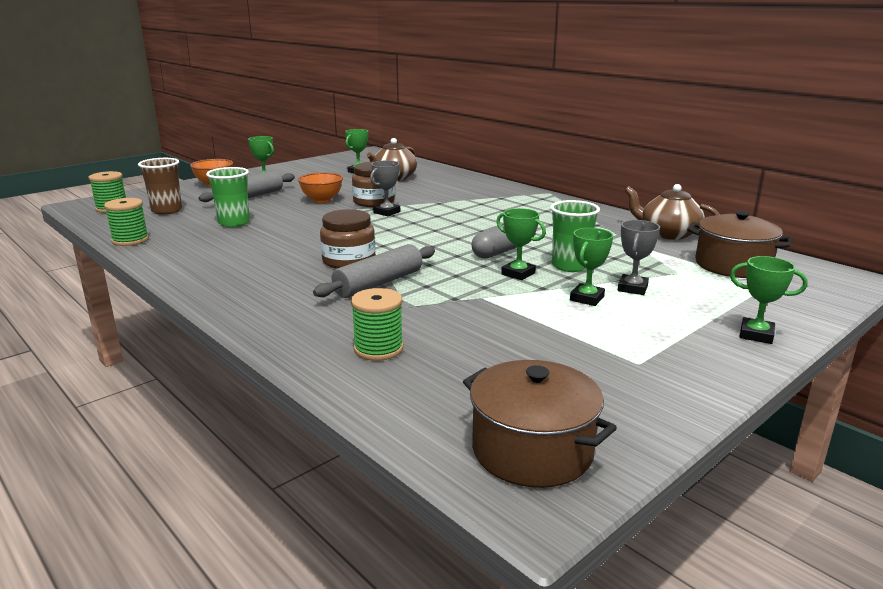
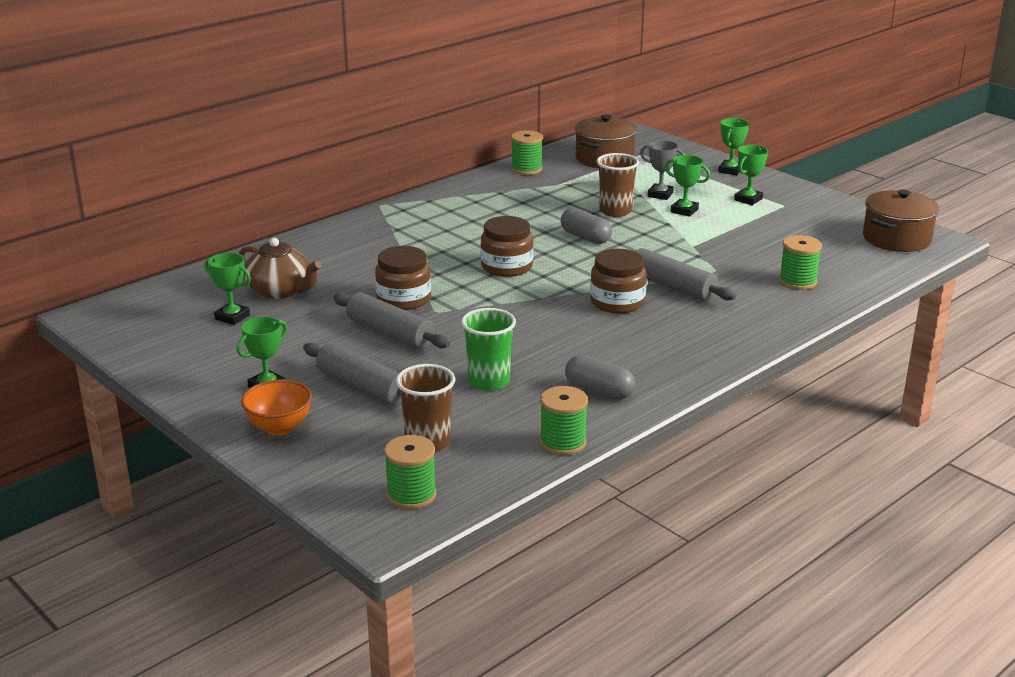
camera: 90 degrees left, 5 degrees up
orange bowl [298,172,343,203] -> grey rolling pin [333,292,450,349]
grey trophy [370,161,401,216] -> none
green trophy [496,208,546,280] -> green trophy moved to [734,145,768,205]
green cup [550,200,600,272] -> brown cup [597,153,639,217]
brown teapot [625,184,720,240] -> green spool [511,130,543,175]
none -> brown jar [480,216,534,277]
none -> grey capsule [565,355,635,399]

